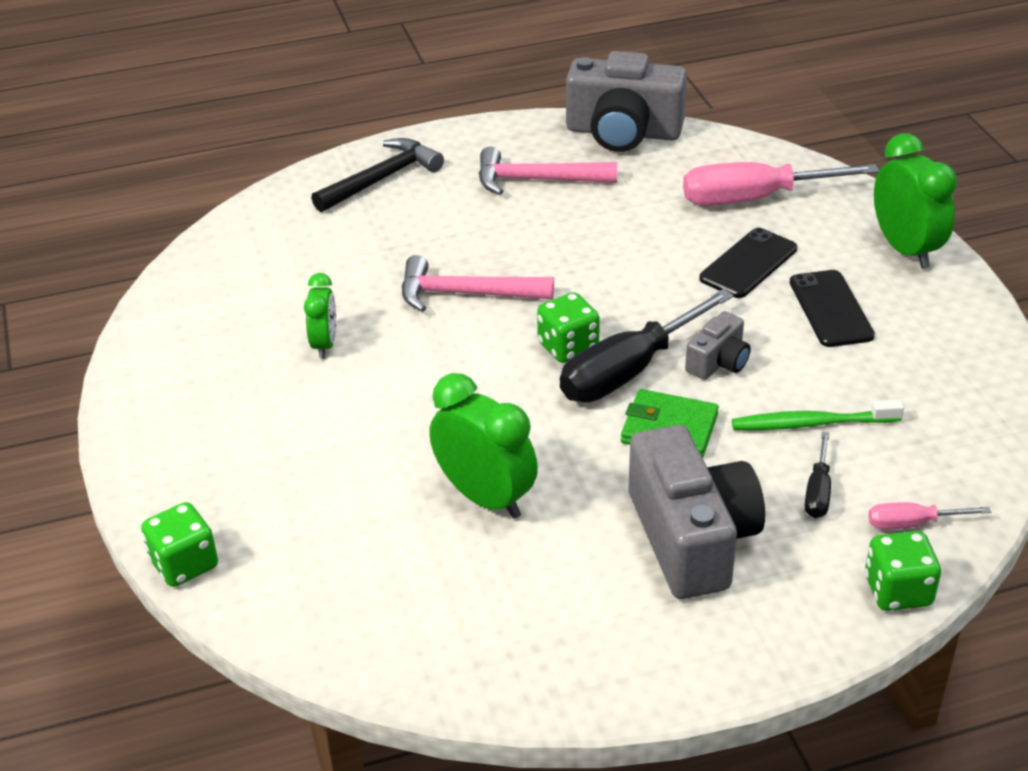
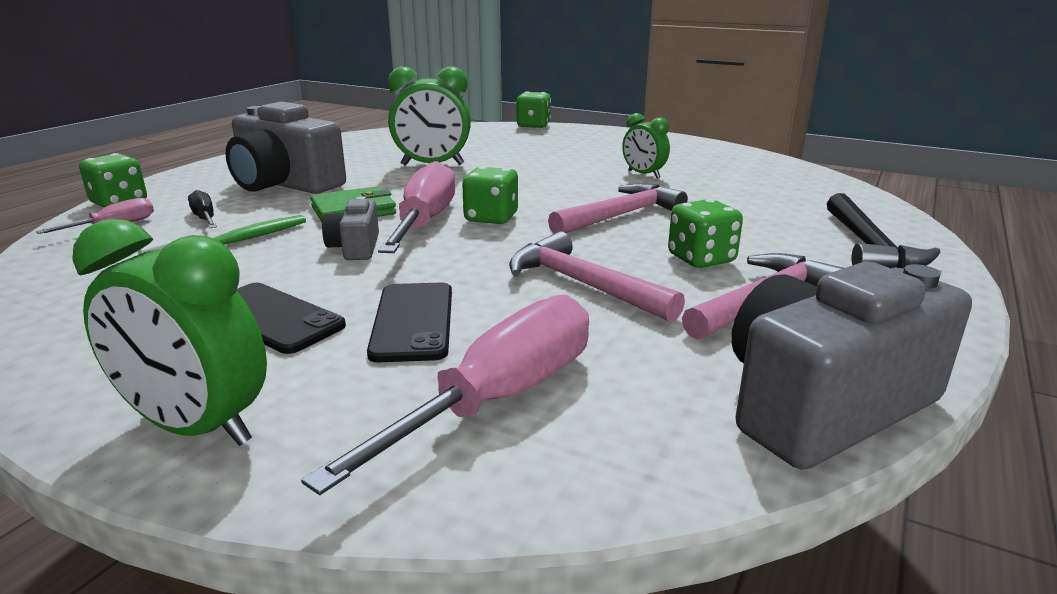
camera: 135 degrees right, 15 degrees down
black screwdriver [560,289,734,402] -> pink screwdriver [378,161,455,253]
none -> pink hammer [509,231,685,322]
none -> green dice [668,199,743,268]

